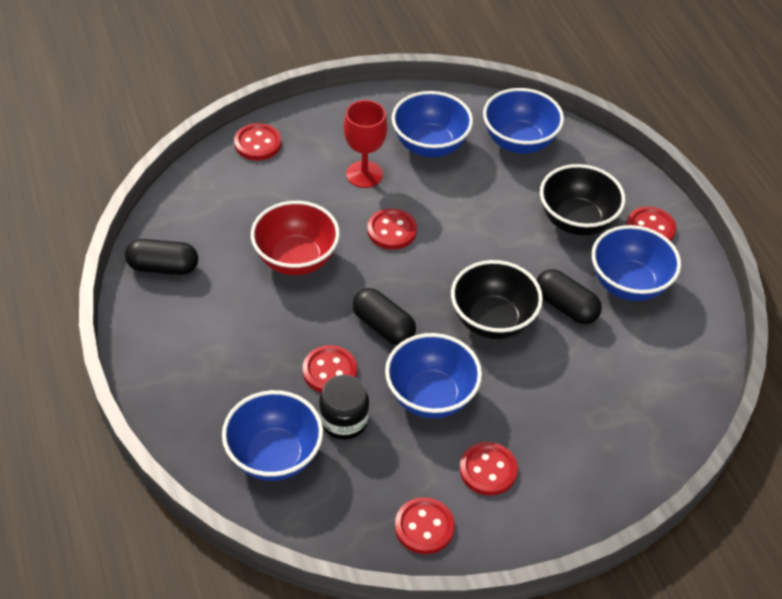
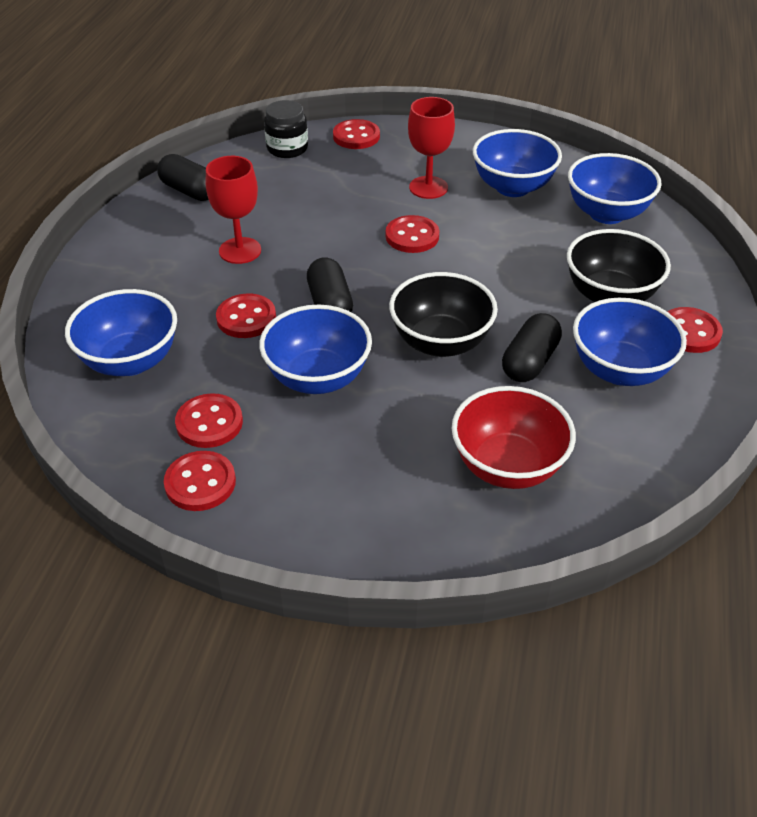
camera: 35 degrees right, 5 degrees down
red bowl [251,201,340,275] -> red bowl moved to [452,386,576,489]
black jar [319,375,369,440] -> black jar moved to [264,100,308,158]
red button [460,442,518,496] -> red button moved to [175,393,243,448]
black capsule [537,269,602,324] -> black capsule turned 45 degrees clockwise [502,313,562,382]
none -> red goblet [206,156,261,264]

